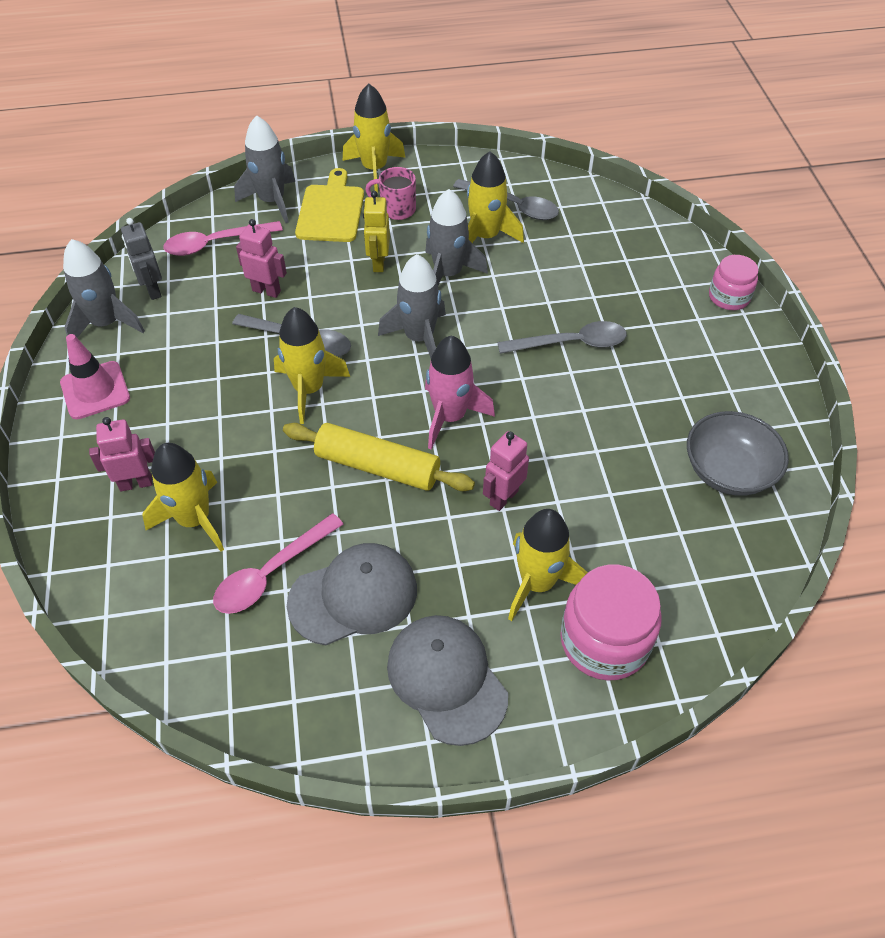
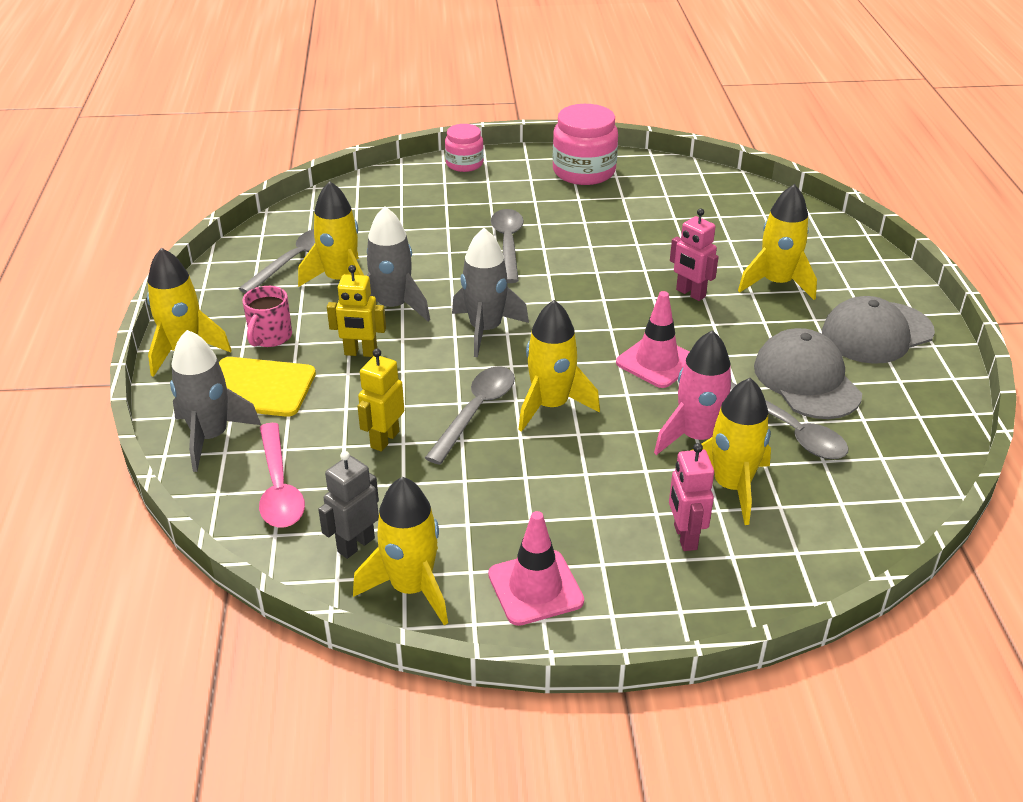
camera: 85 degrees left, 15 degrees down
grey rocket [63,239,145,338] -> yellow rocket [353,477,448,625]
grey robot [121,218,162,300] -> grey robot turned 150 degrees clockwise [318,451,379,559]
pink spoon [213,513,343,614] -> grey spoon [730,382,849,459]
pink robot [236,219,287,298] -> yellow robot [357,348,404,452]
yellow rolling pin [283,423,475,491] -> pink traffic cone [616,291,689,388]
pink rocket [425,336,495,450] -> pink rocket moved to [654,330,731,455]
pink jar [560,565,662,681] -> pink jar moved to [553,104,618,185]
grey bowl [687,411,789,496] -> none

